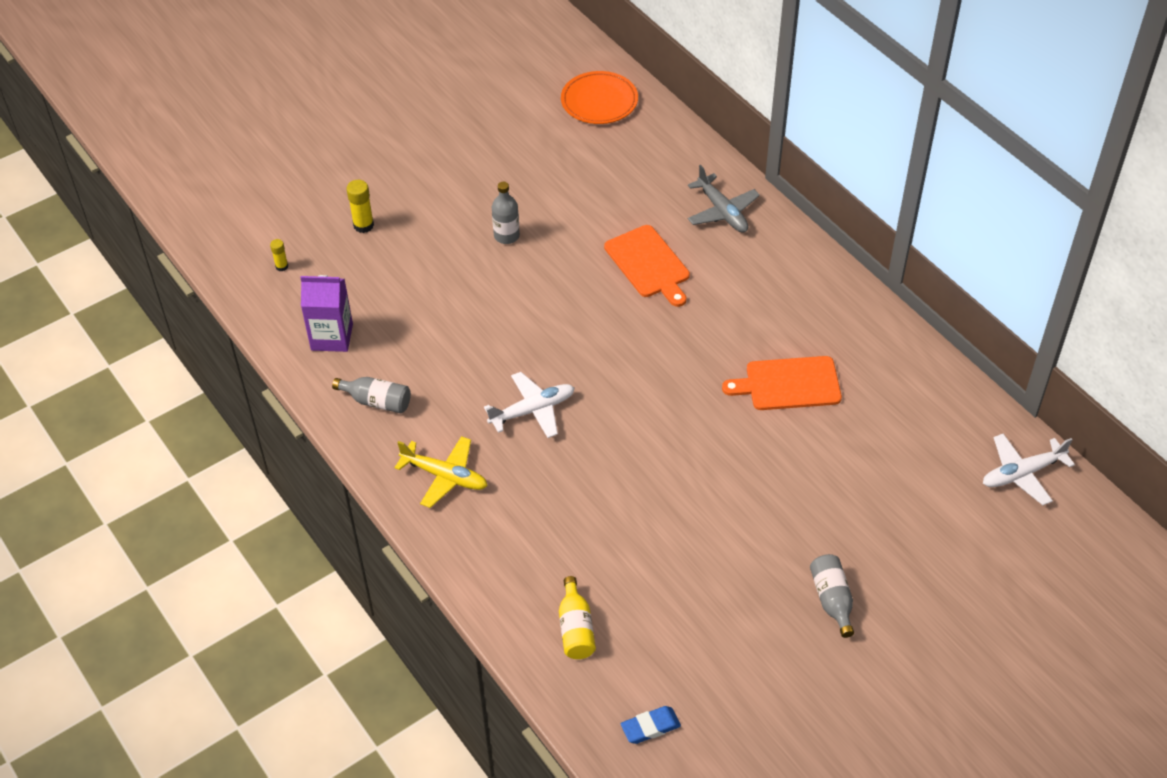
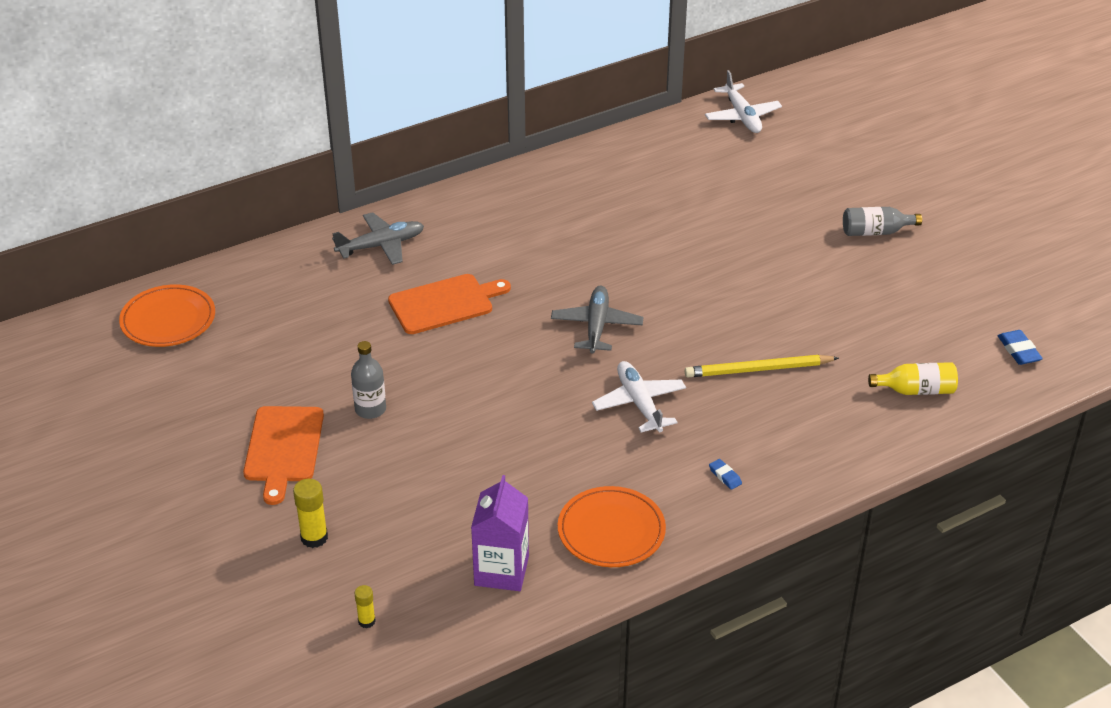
camera: 85 degrees left, 10 degrees down
grey bottle [332,377,411,413] -> orange plate [558,486,666,567]
yellow plane [394,436,488,508] -> blue eraser [709,459,742,490]
orange cutting board [722,356,842,410] -> orange cutting board moved to [243,406,324,505]
none -> grey plane [551,286,643,354]
none -> yellow pencil [685,355,839,378]

